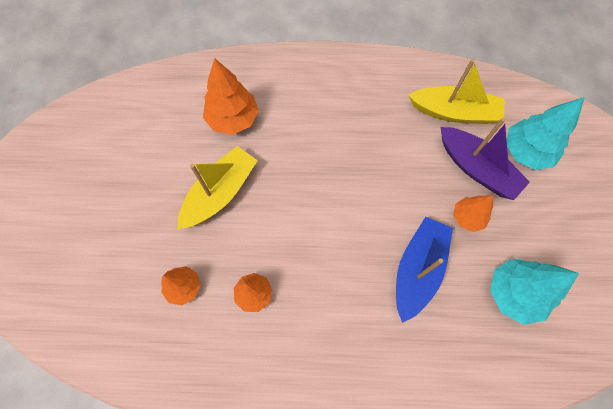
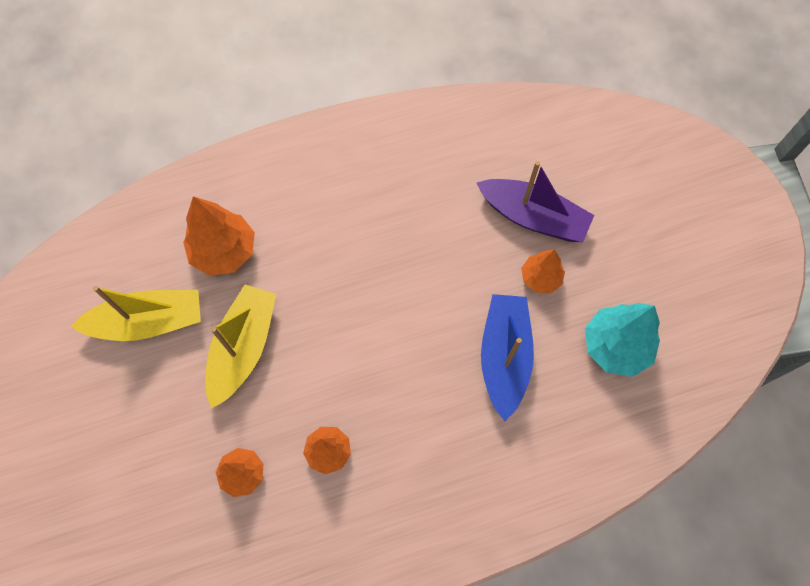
camera: 20 degrees left, 0 degrees up
yellow boat [408,59,505,124] -> yellow boat moved to [71,286,201,341]
turquoise tree [507,97,585,170] -> none

